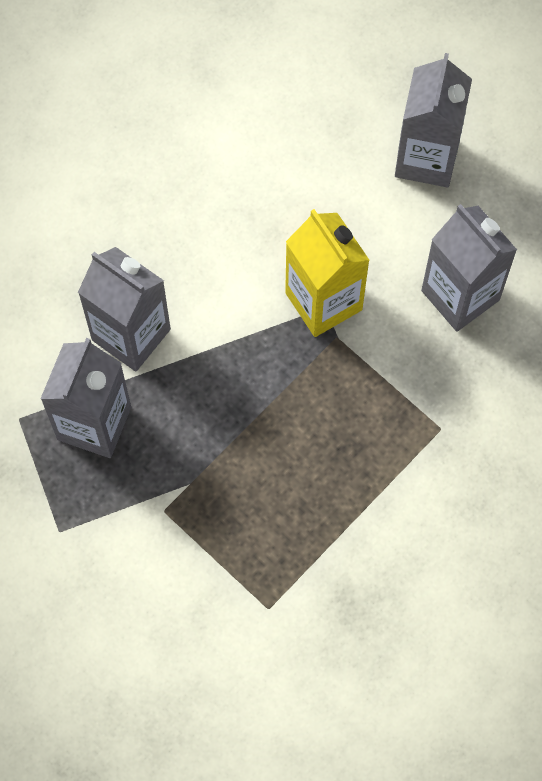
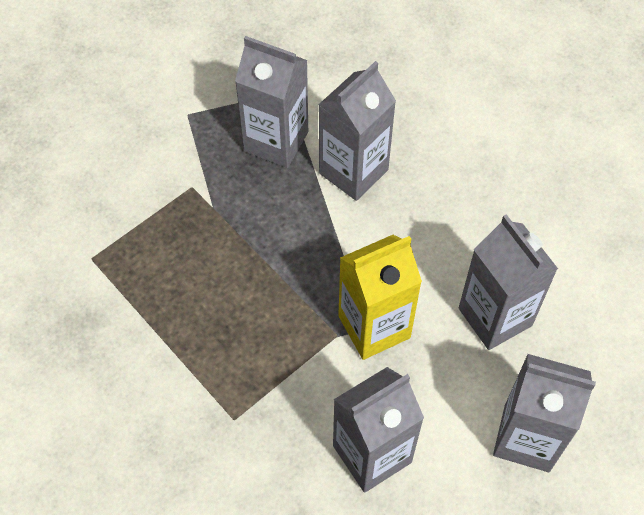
camera: 95 degrees right, 10 degrees down
none -> grey carton [459,214,558,350]

